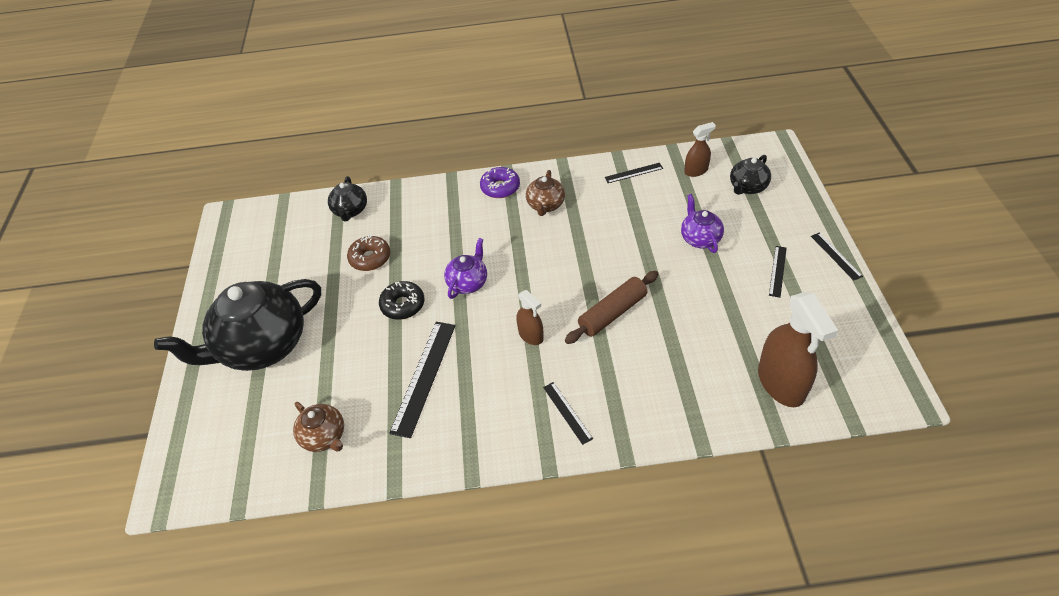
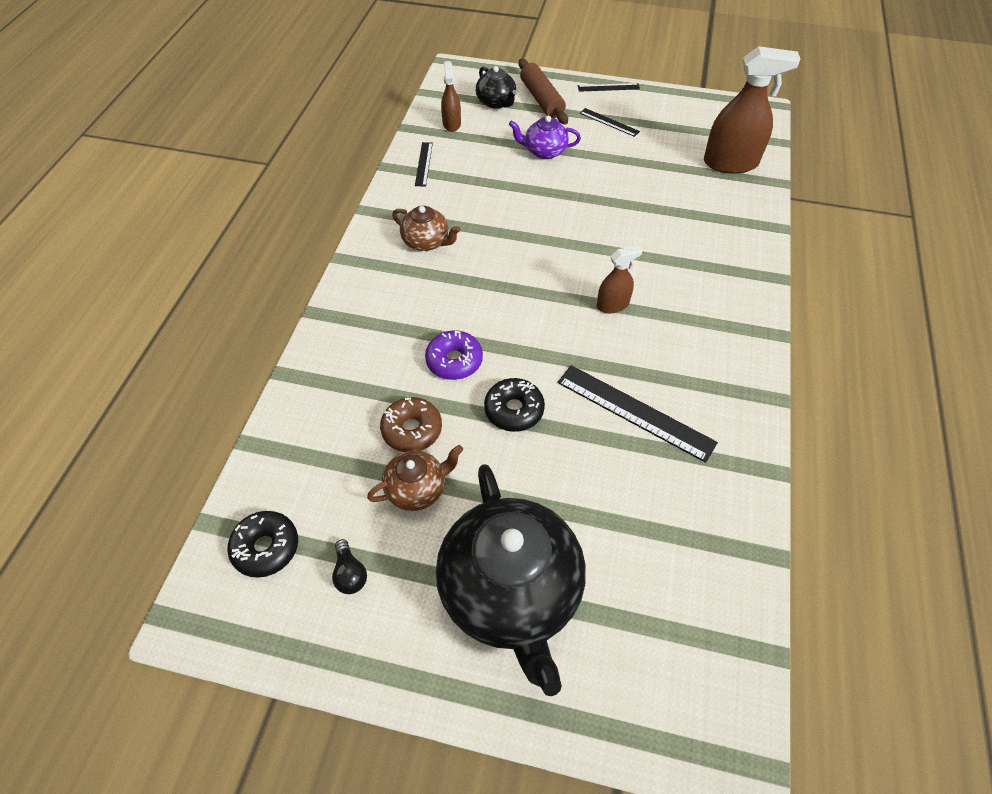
camera: 75 degrees left, 5 degrees up
brown teapot [293,402,344,452] -> brown teapot moved to [367,445,463,511]
black teapot [328,176,367,221] -> none
purple teapot [444,238,487,299] -> none
purple donut [480,167,520,198] -> purple donut moved to [425,330,483,380]
black ruler [543,382,593,445] -> none
brown rolling pin [565,271,658,344] -> brown rolling pin moved to [519,59,568,124]
none -> black donut [227,511,298,578]
none -> black light bulb [332,539,367,594]

